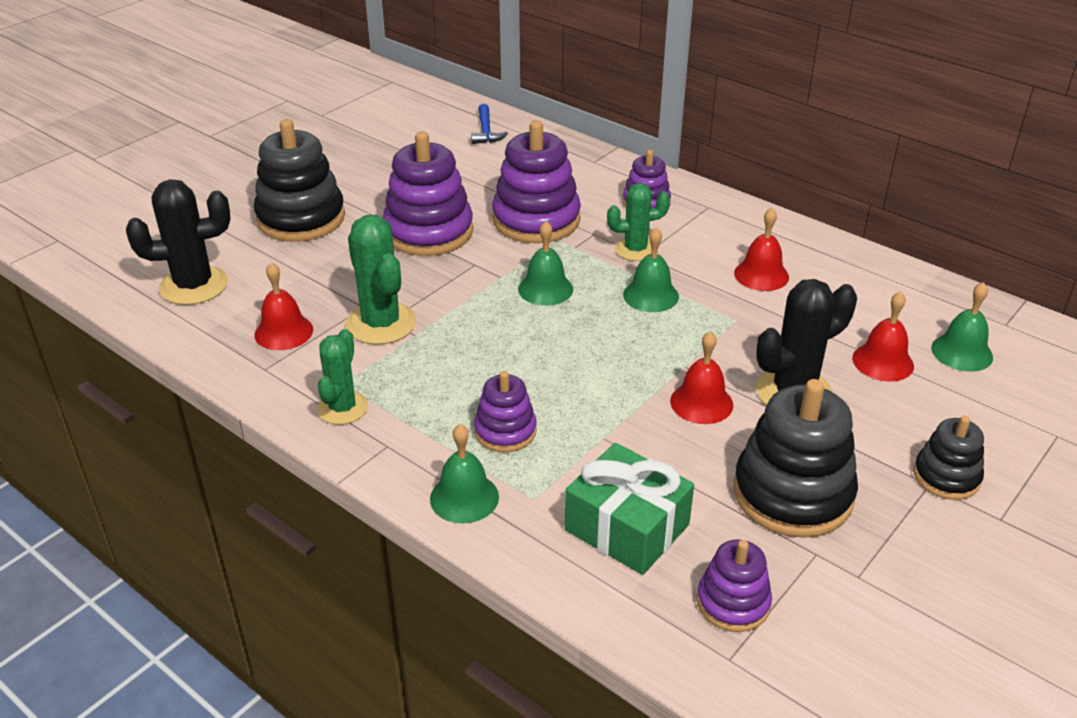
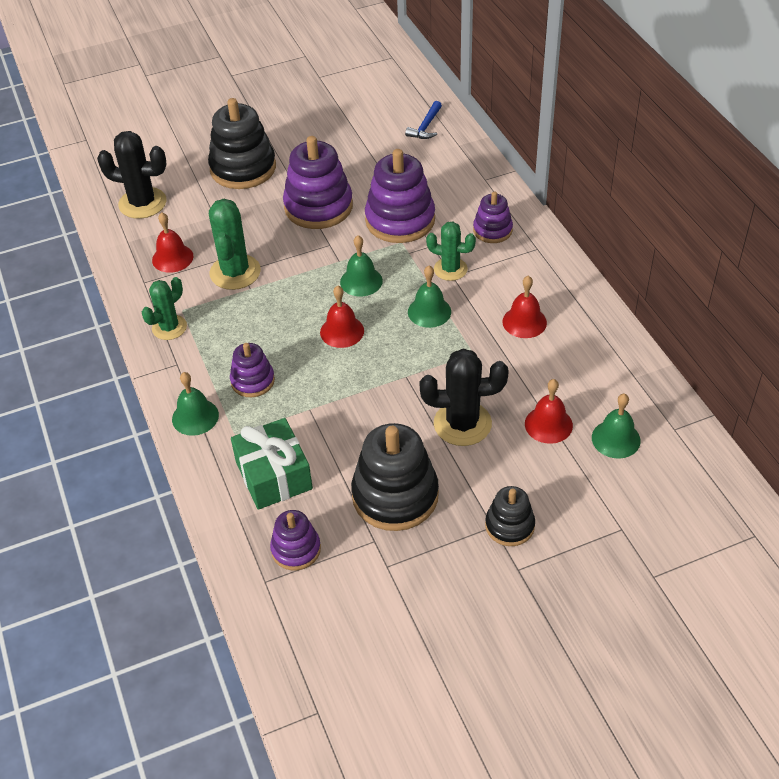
camera: 30 degrees right, 10 degrees up
red bell [670,331,733,424] -> red bell moved to [320,286,364,348]

